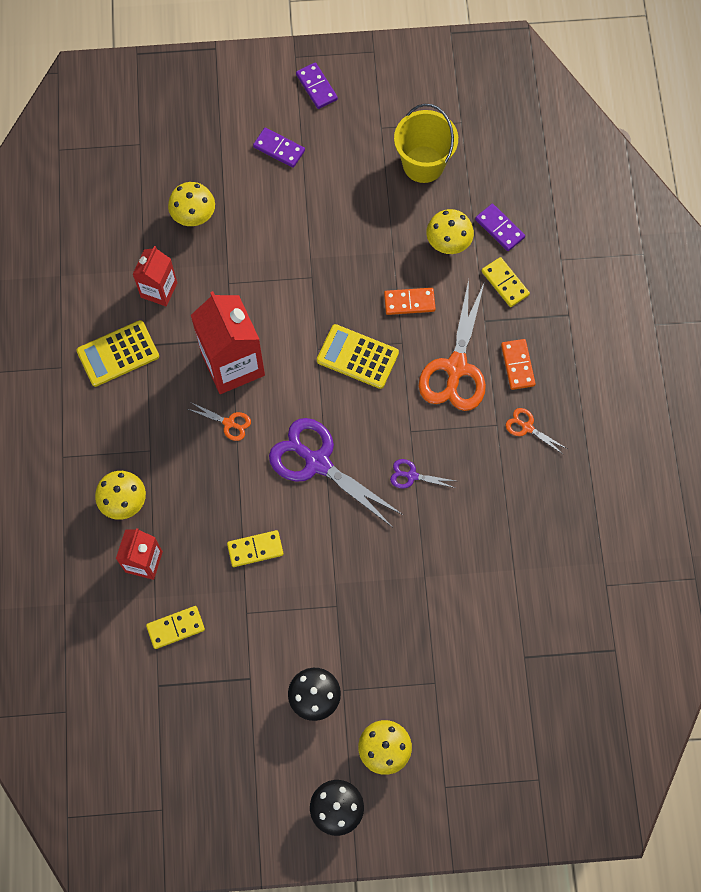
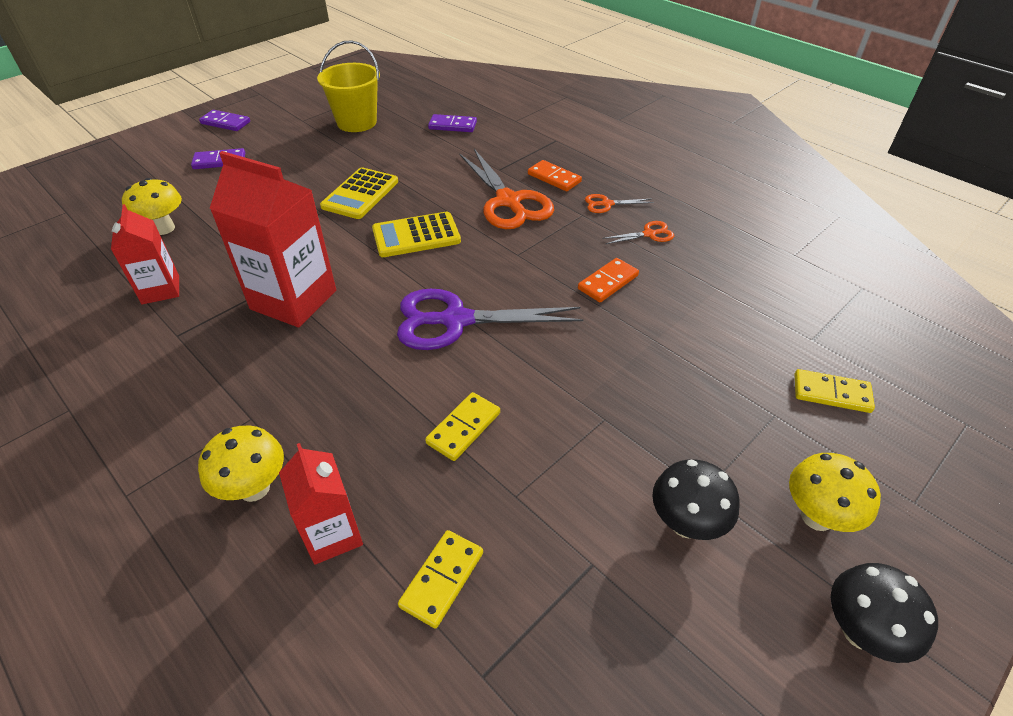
camera: 40 degrees left, 25 degrees down
yellow calculator [76,320,159,387] -> yellow calculator moved to [320,167,398,219]
orange scissors [188,403,251,441] -> orange scissors moved to [602,221,674,244]
orange domino [384,288,436,315] -> orange domino moved to [578,258,639,302]
purple scissors [390,459,455,489] -> none
yellow mushroom [426,209,474,254] -> none
yellow domino [482,257,530,307] -> yellow domino moved to [795,369,875,413]

